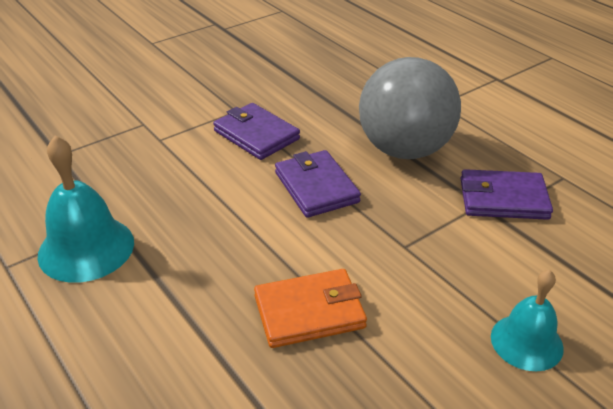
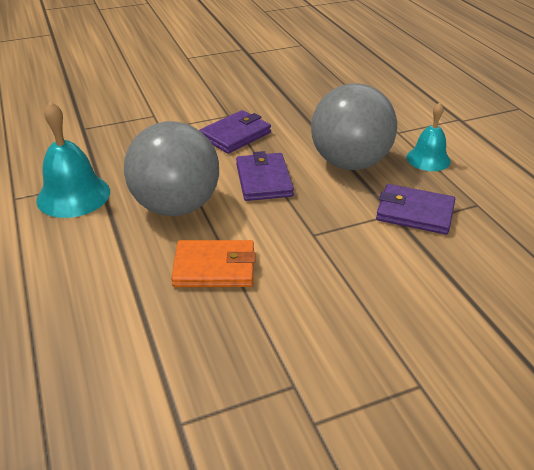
camera: 15 degrees right, 0 degrees up
purple wallet [213,103,300,160] -> purple wallet turned 75 degrees clockwise [200,110,271,154]
turquoise bell [491,270,564,371] -> turquoise bell moved to [407,102,451,171]
none -> grey ball [124,121,219,216]

